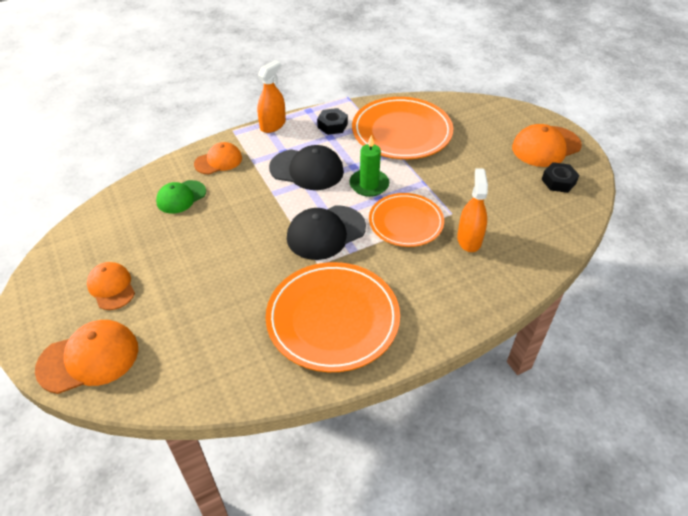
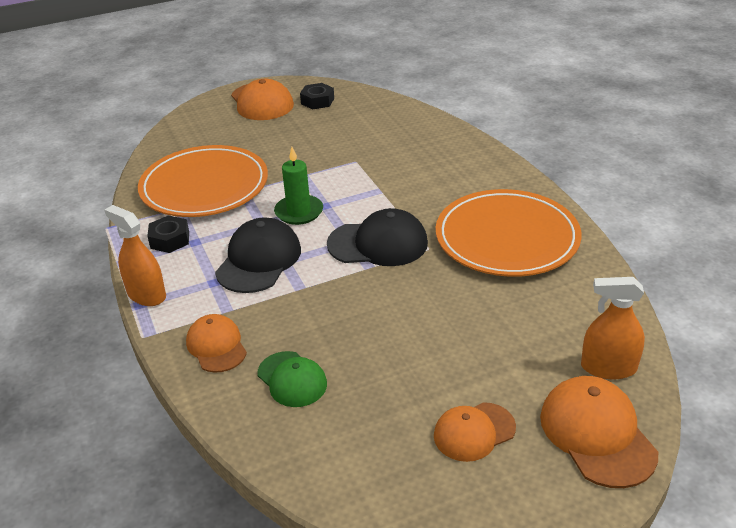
camera: 85 degrees left, 10 degrees down
black cap [287,205,366,260] -> black cap turned 60 degrees counterclockwise [327,208,428,266]
orange plate [369,193,444,247] -> none
orange spray bottle [457,168,488,252] -> orange spray bottle moved to [581,277,645,379]

